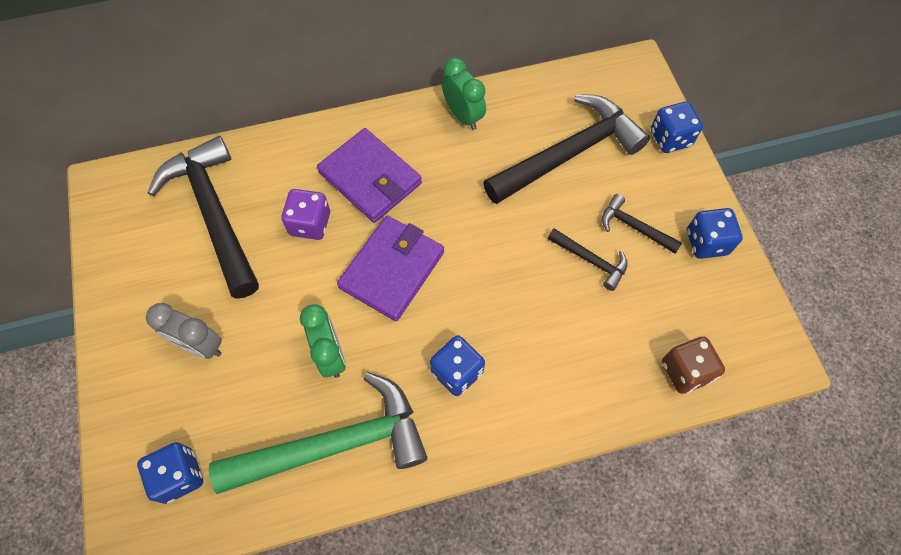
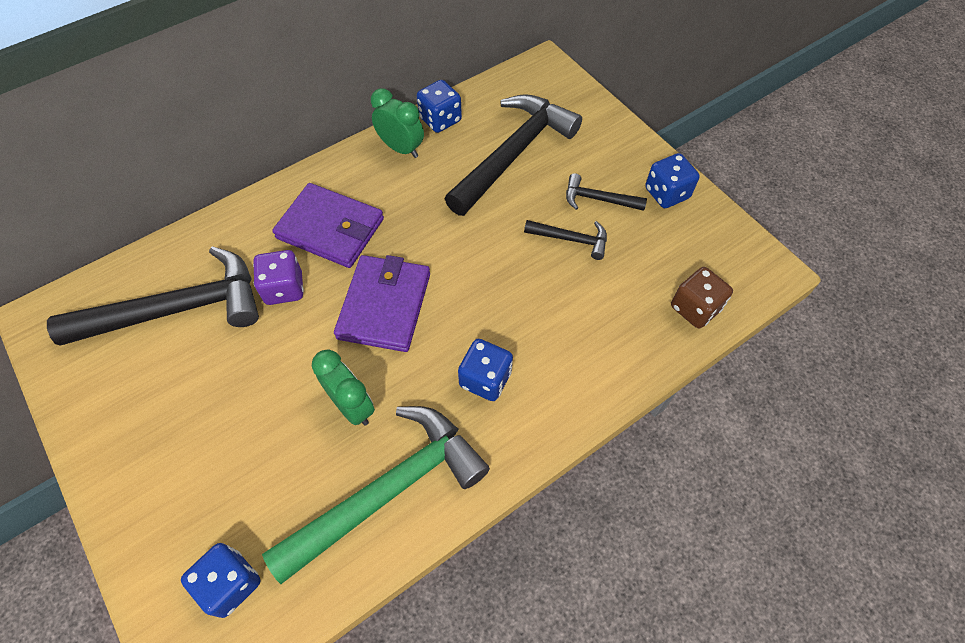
camera: 20 degrees left, 5 degrees down
grey clock [146,303,222,359] -> none
black hammer [148,136,259,299] -> black hammer turned 120 degrees clockwise [47,246,259,346]
blue dice [651,101,703,153] -> blue dice moved to [417,80,462,133]

